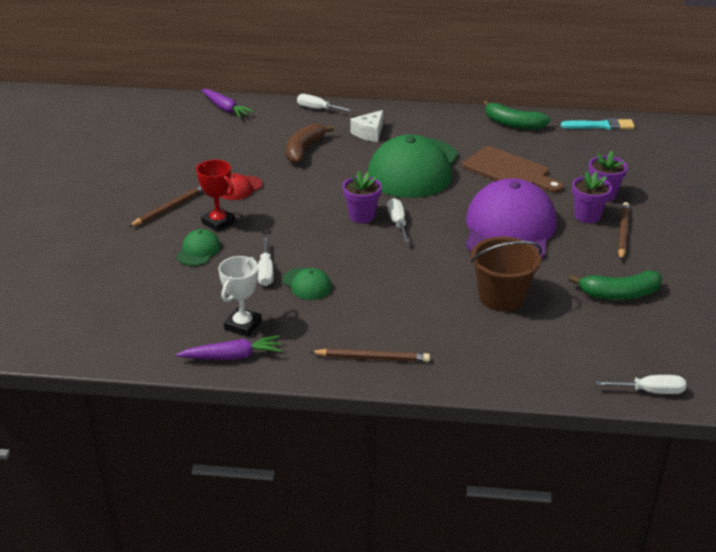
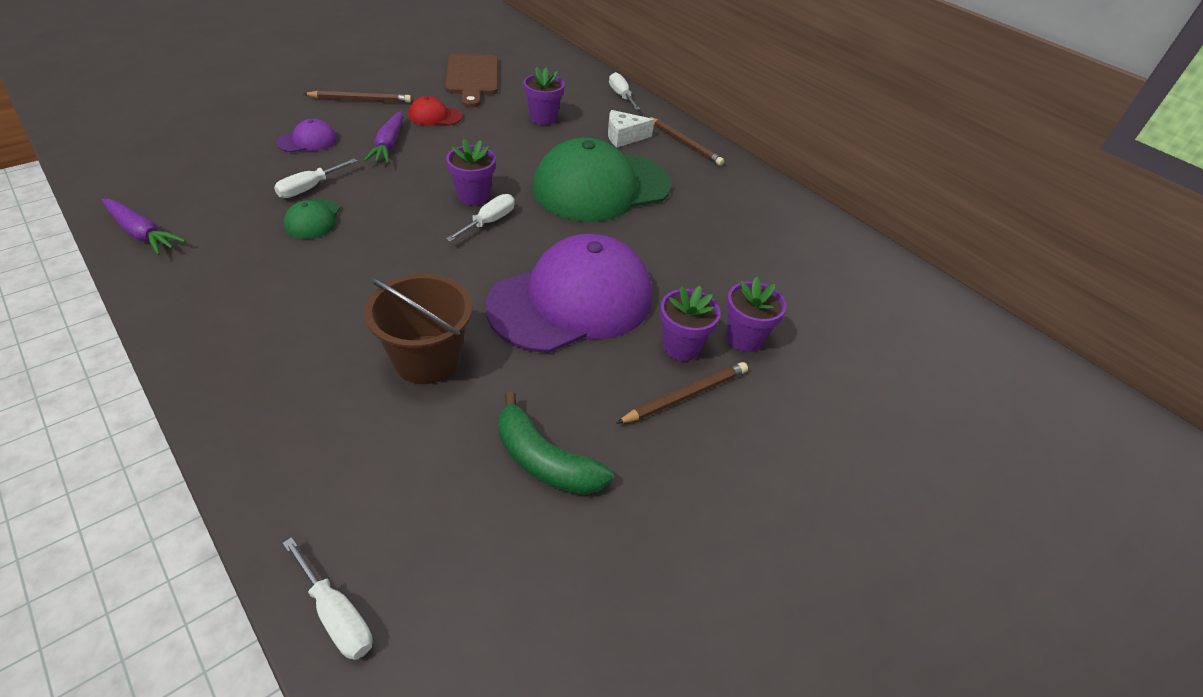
camera: 40 degrees right, 10 degrees up
green cap [177,229,221,266] -> purple cap [276,119,337,152]
red trophy [196,160,235,232] -> none
purple carrot [202,89,254,118] -> purple carrot moved to [364,111,403,163]
white trophy [219,256,262,337] -> none
brown banana [286,123,334,164] -> purple flower pot [523,67,565,125]
brown pencil [310,348,430,362] -> brown pencil moved to [648,117,724,166]
brown cutting board [463,146,563,193] -> brown cutting board moved to [445,54,498,108]
green banana [483,100,550,130] -> none
turquoise brush [561,118,635,130] -> none

